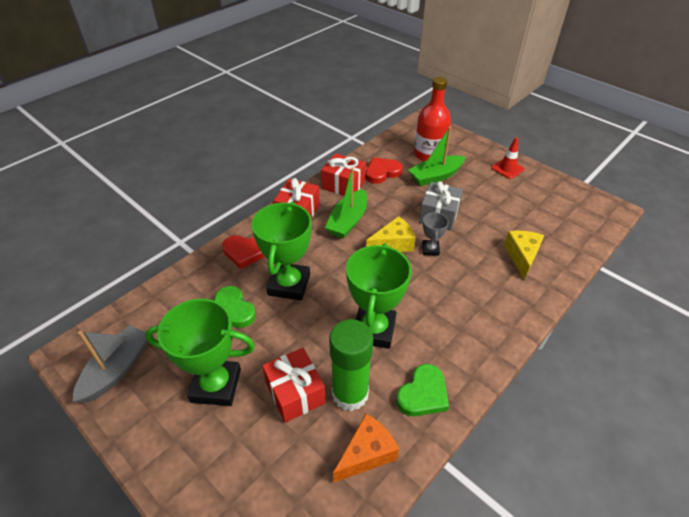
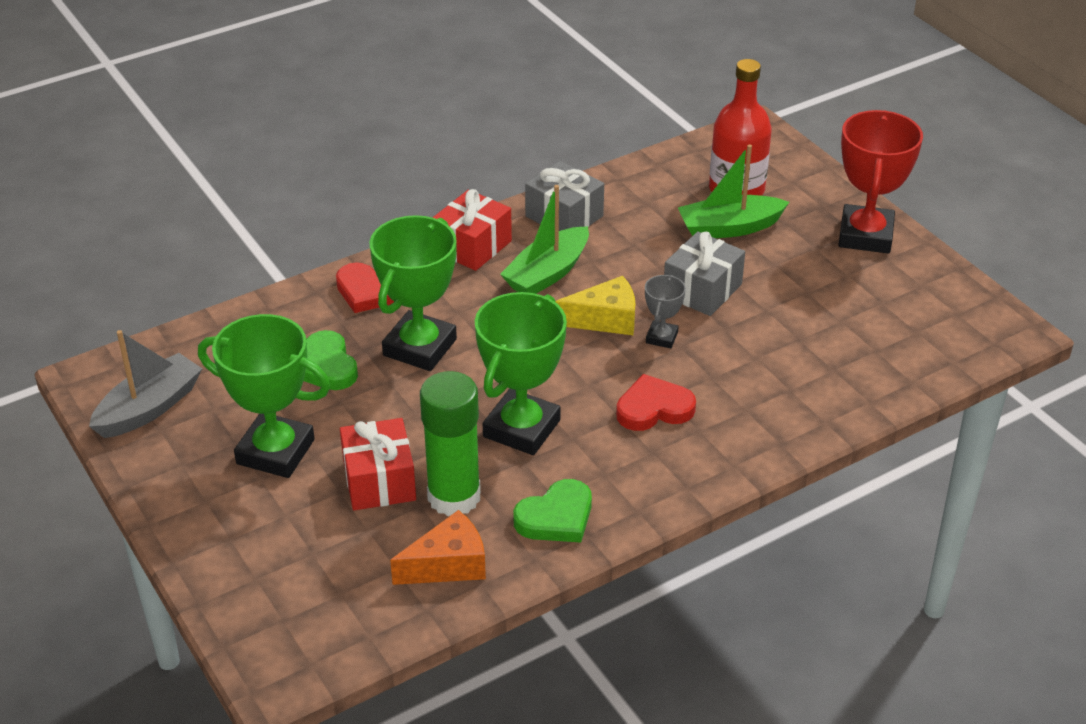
camera: 15 degrees right, 5 degrees down
red gift [321,153,366,196] -> grey gift [525,161,604,231]
red heart [366,157,403,184] -> red heart moved to [616,374,696,431]
red traffic cone [491,137,525,179] -> red trophy [838,110,923,253]
yellow cheese [504,231,544,280] -> none

